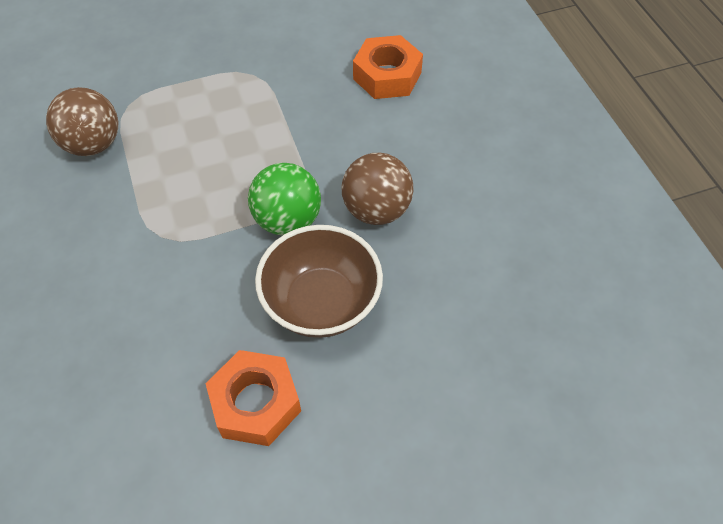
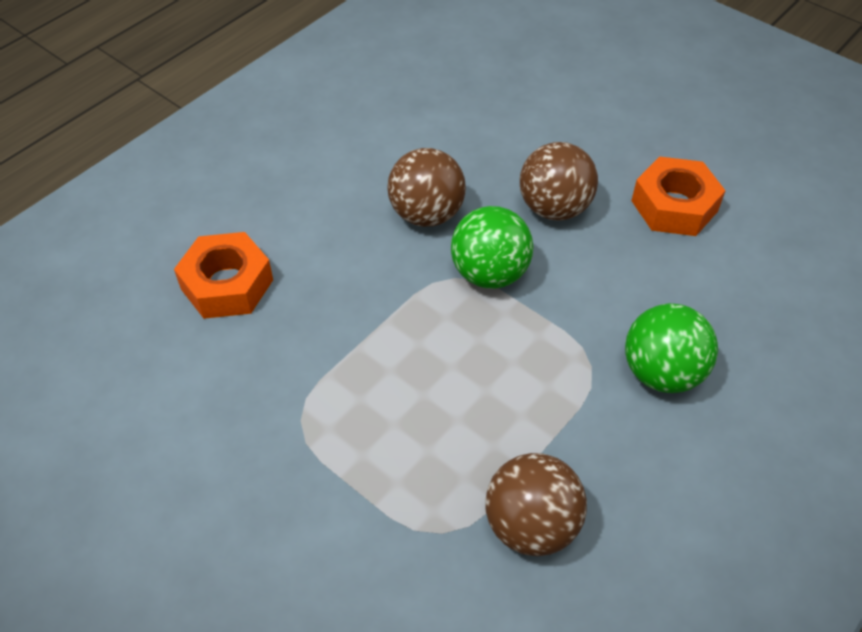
camera: 120 degrees left, 5 degrees down
brown bowl [255,225,383,338] -> brown ball [520,142,598,220]
none -> green ball [625,303,718,393]

